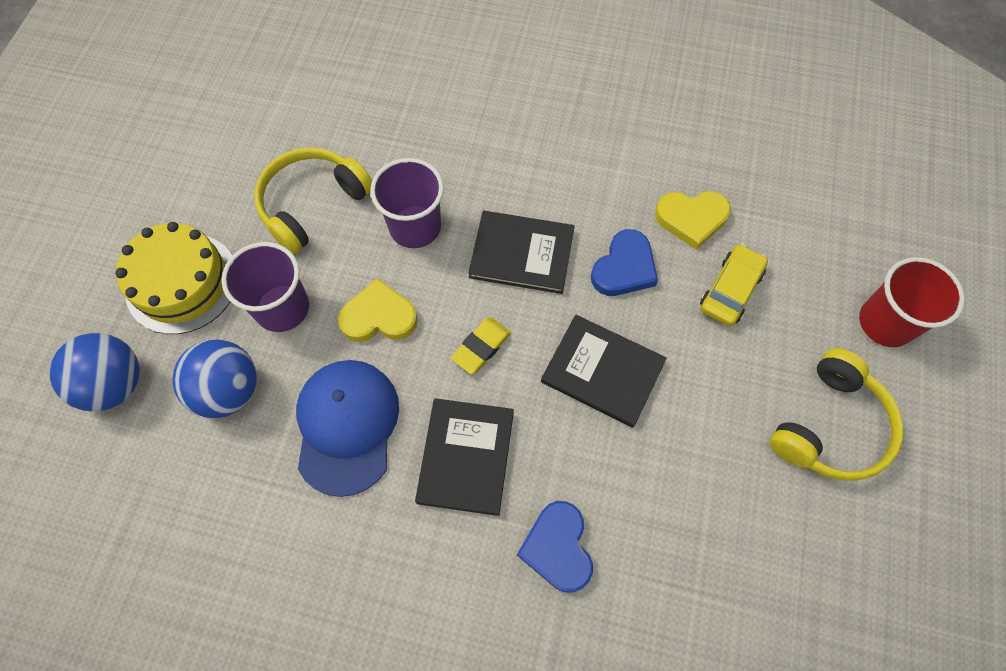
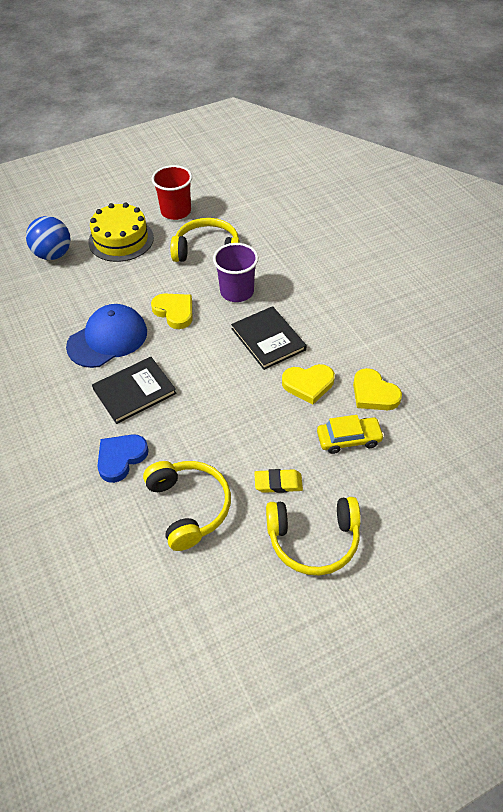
camera: 50 degrees right, 15 degrees down
blue ball [172,339,257,418] -> none
purple cup [221,242,309,332] -> none
yellow eraser [451,317,511,374] -> yellow eraser moved to [254,469,303,493]
black book [541,315,667,428] -> none
blue heart [591,229,658,296] -> yellow heart [282,364,335,405]
red cup [859,257,965,347] -> red cup moved to [152,165,192,220]
none -> yellow headphones [143,461,231,551]

